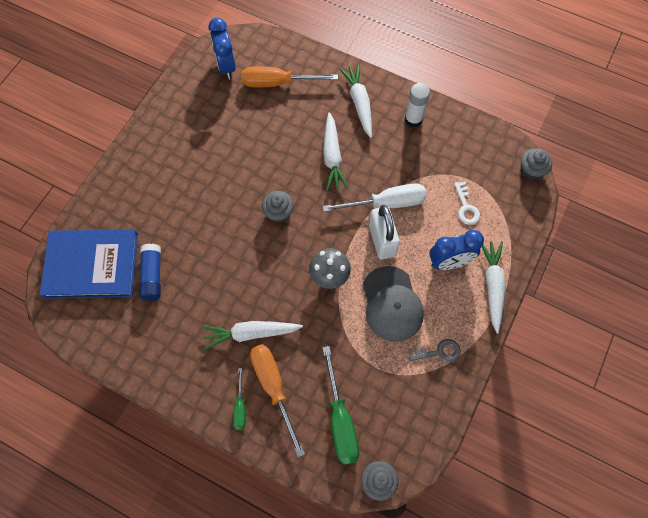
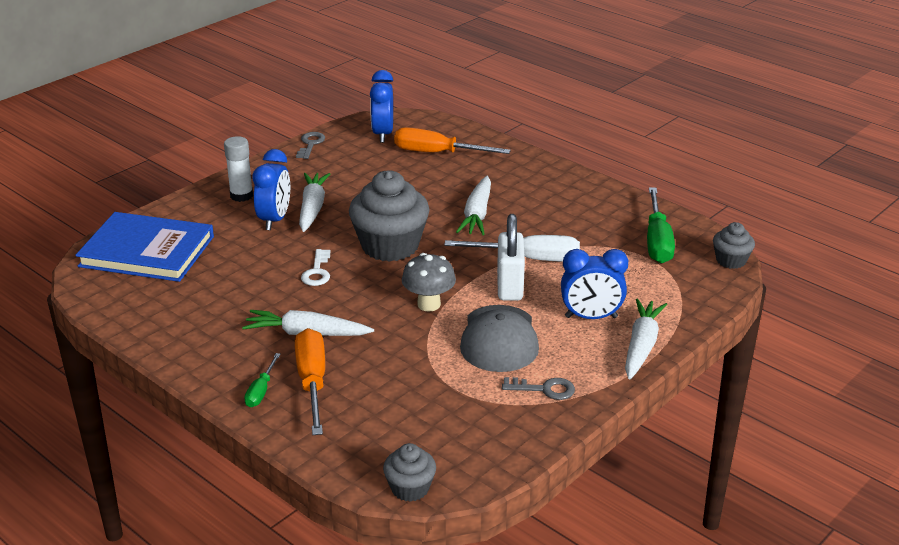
camera: 15 degrees right, 35 degrees down
blue glue stick [139,244,161,301] -> none
grey cupcake [262,191,294,223] -> grey cupcake [349,170,429,262], size x1.96
green screwdriver [323,346,359,465] -> green screwdriver moved to [647,187,675,263]
white carrot [339,64,372,138] -> white carrot moved to [299,173,330,232]
white glue stick [405,83,430,127] -> white glue stick moved to [224,136,253,202]
white key [454,181,480,225] -> white key moved to [301,249,330,286]
none -> blue clock [253,149,290,230]
none -> grey key [296,132,325,159]

